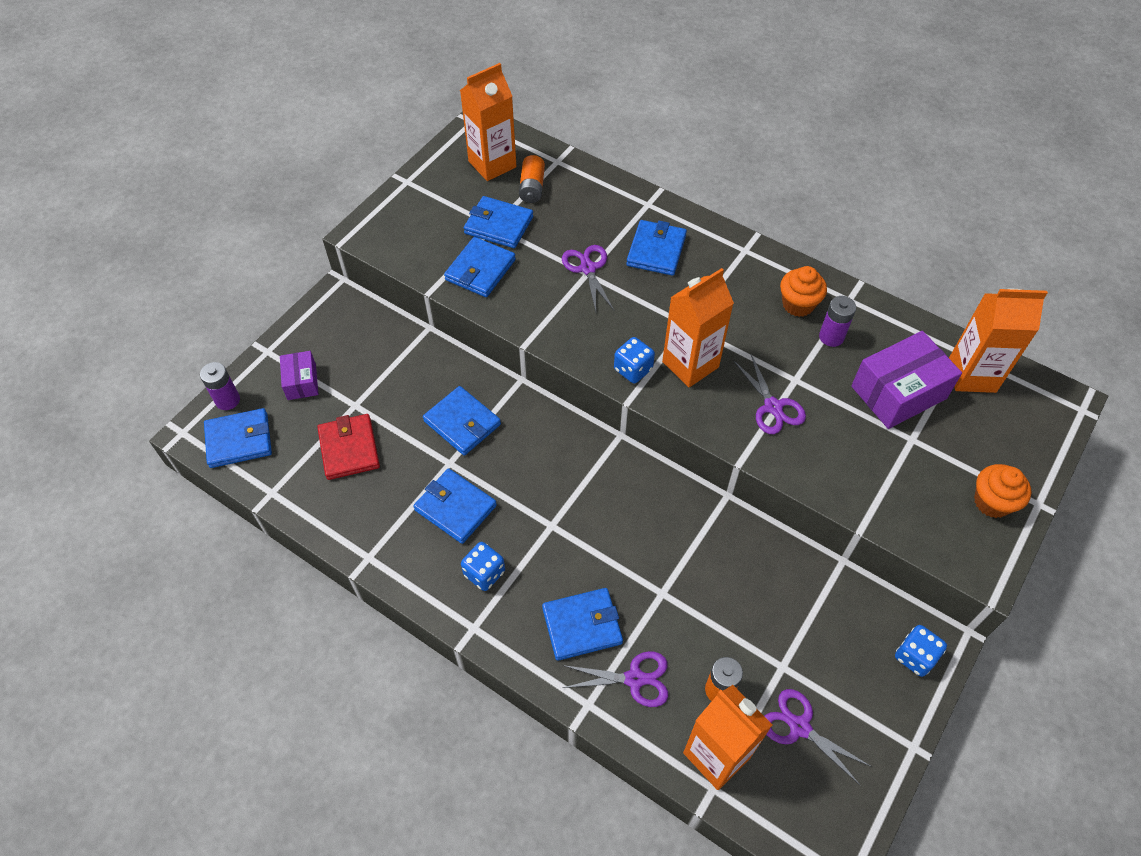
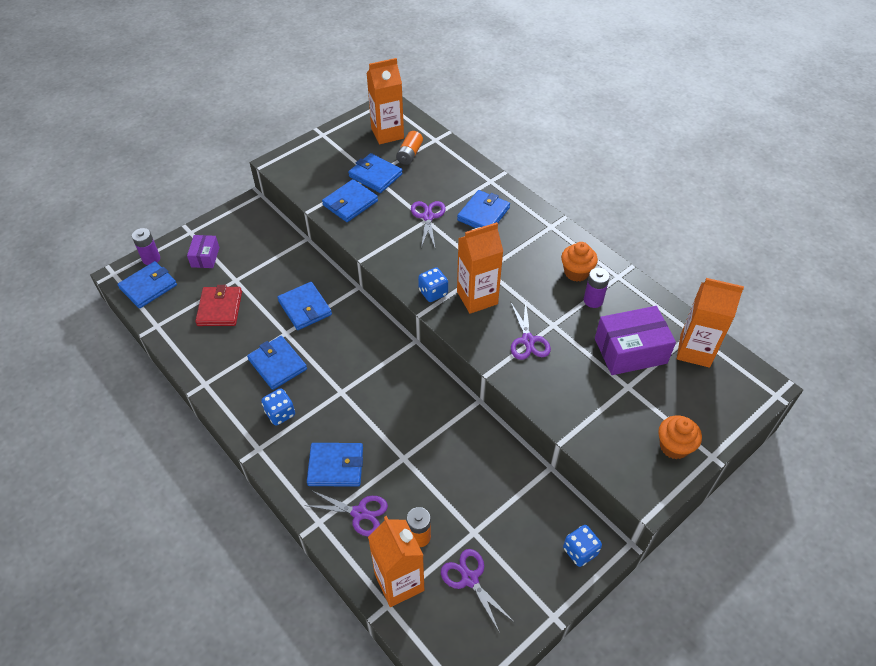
camera: 15 degrees right, 5 degrees down
blue wallet [204,408,272,468] -> blue wallet turned 45 degrees counterclockwise [118,261,177,309]

